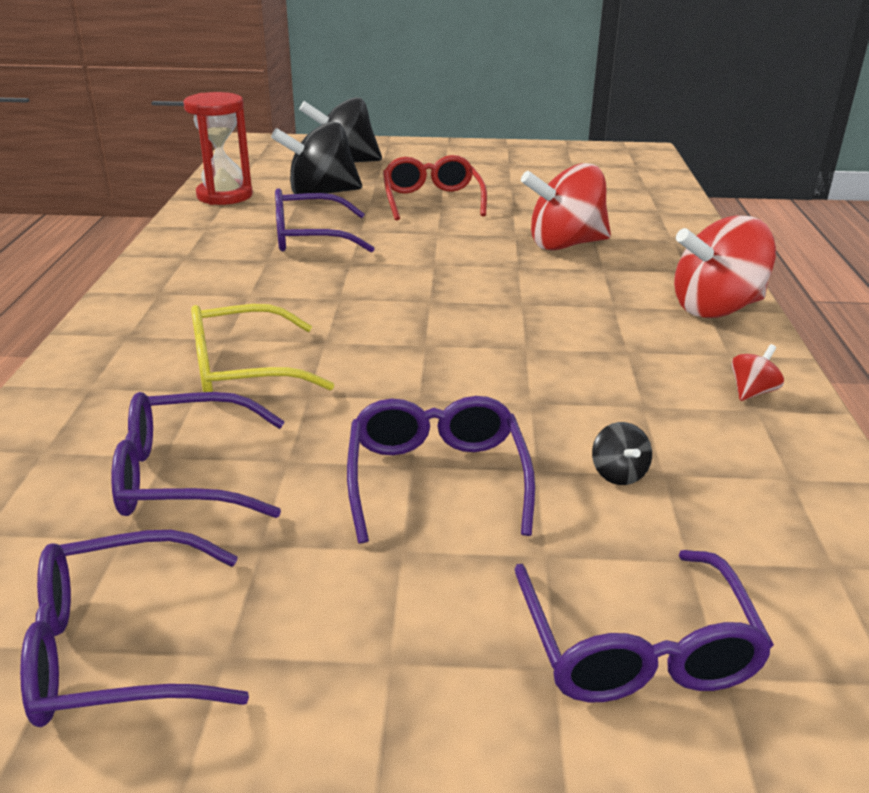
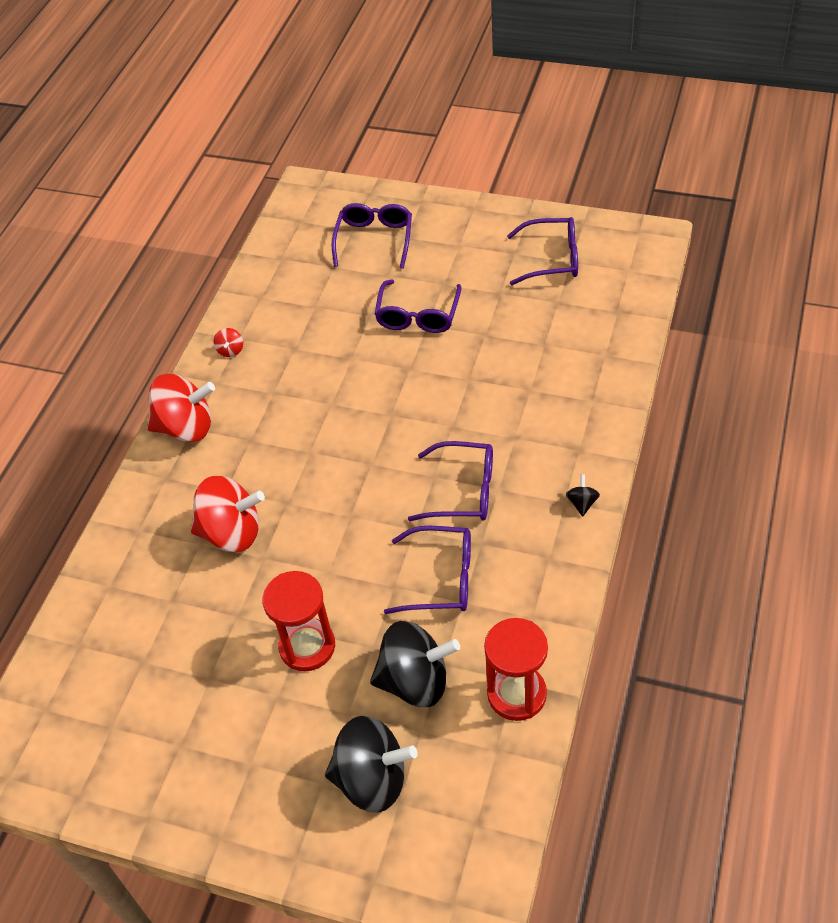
camera: 160 degrees left, 20 degrees up
purple glasses [111,392,285,518] -> purple glasses moved to [408,441,493,521]
yellow glasses [191,304,334,392] -> none
red glasses [383,155,487,220] -> red hourglass [262,571,335,671]
black spinning top [592,422,652,485] -> black spinning top moved to [566,474,600,517]
red spinning top [732,344,784,401] -> red spinning top turned 60 degrees counterclockwise [214,328,243,357]

